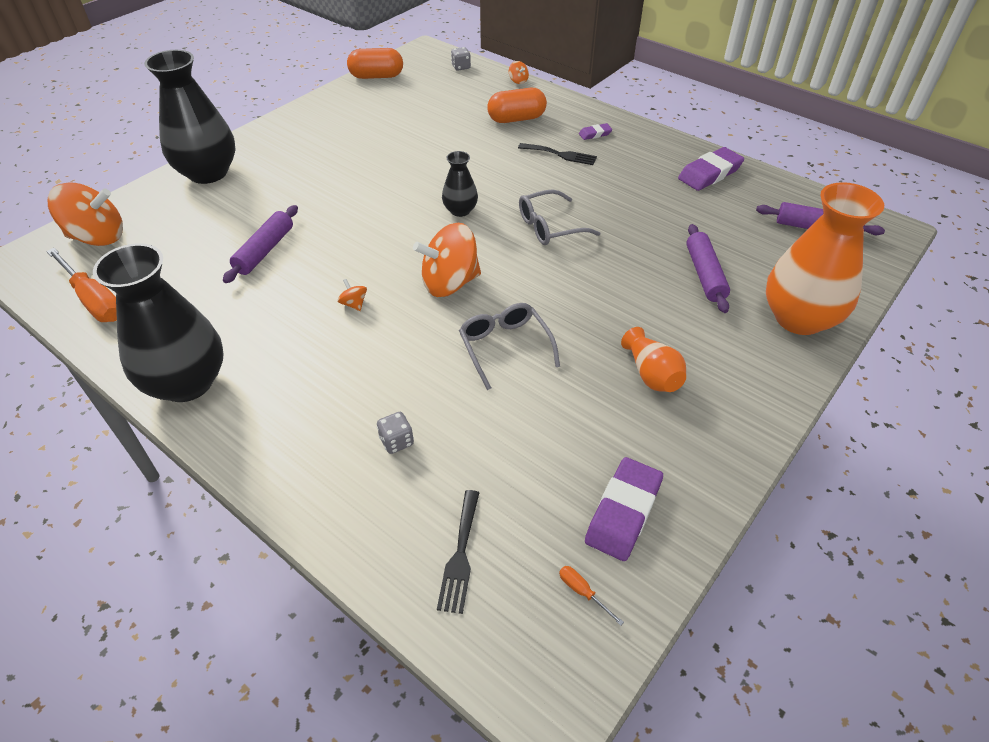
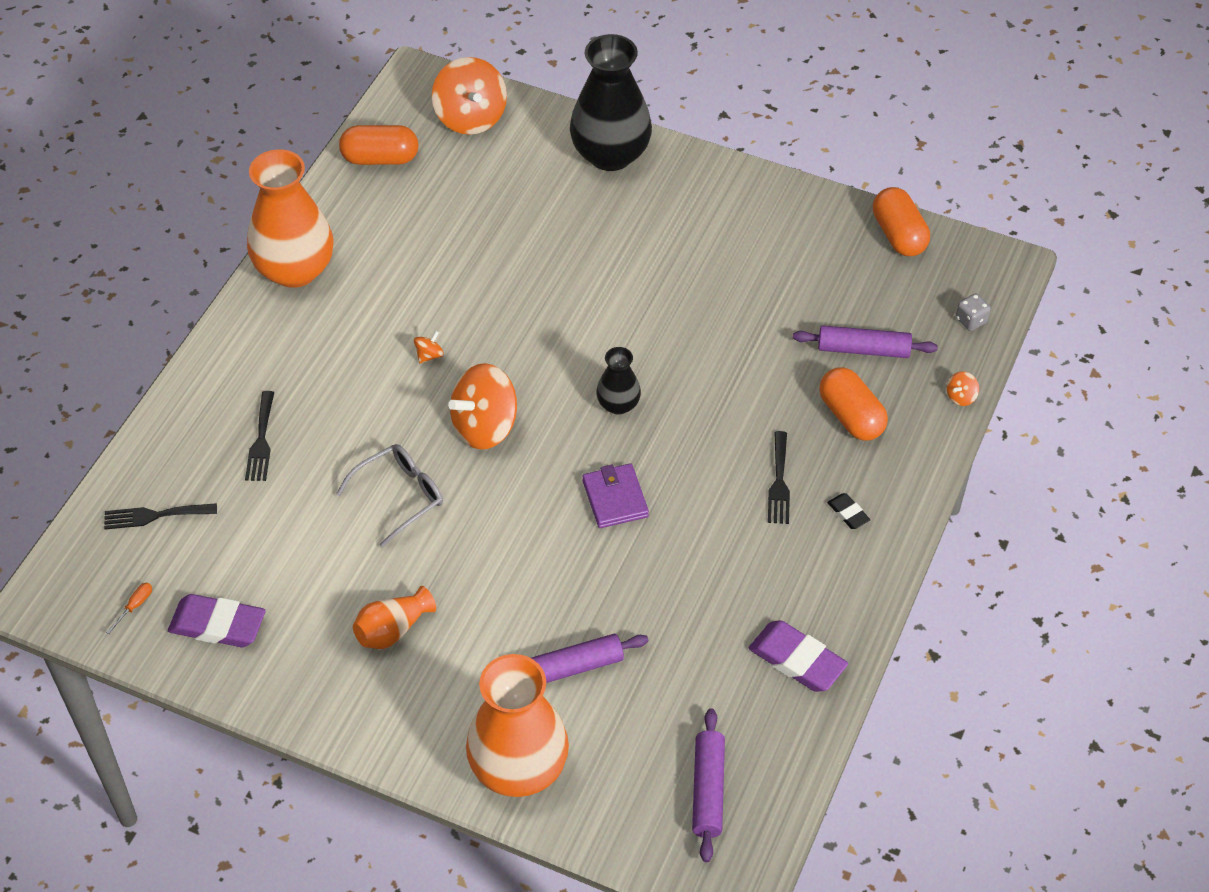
camera: 75 degrees right, 5 degrees up
orange screwdriver [46,248,117,322] -> orange capsule [339,125,418,165]
black vase [93,243,224,402] -> orange vase [247,149,334,288]
purple rolling pin [223,205,298,283] -> purple rolling pin moved to [793,325,938,358]
grey dice [377,412,414,454] -> black fork [245,391,275,481]
orange spinning top [413,223,481,297] -> orange spinning top turned 90 degrees counterclockwise [448,363,517,450]
grey glasses [519,189,600,245] -> purple wallet [582,463,649,528]
purple eraser [579,123,612,140] -> black eraser [827,493,870,529]

